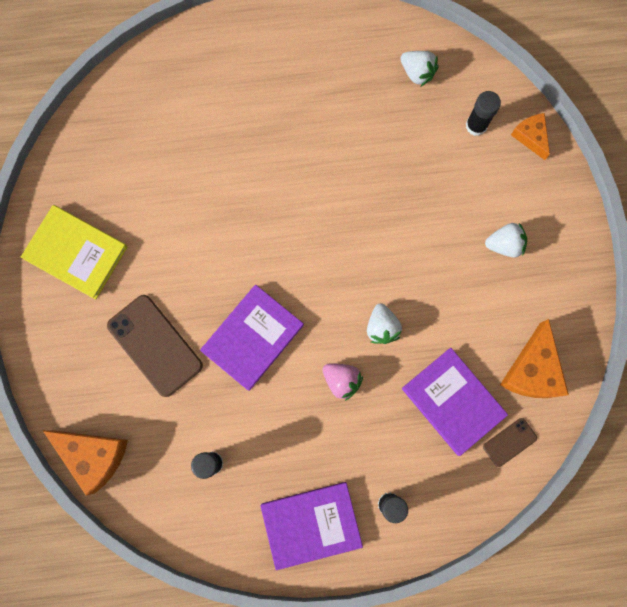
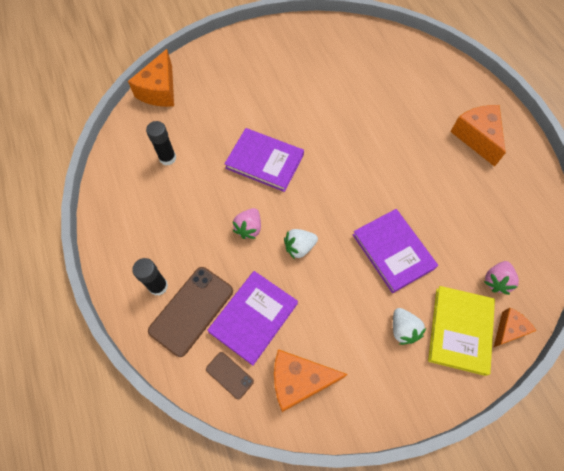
camera: 75 degrees right, 15 degrees down
yellow book [21,205,127,300] -> yellow book moved to [428,286,495,376]
brown phone [107,295,203,397] -> brown phone moved to [148,267,233,357]
purple book [260,482,363,570] -> purple book moved to [353,209,438,293]
white strawberry [400,51,439,86] -> none
black glue stick [466,91,501,136] -> pink strawberry [484,261,519,295]
none -> orange cheese [450,105,506,167]

